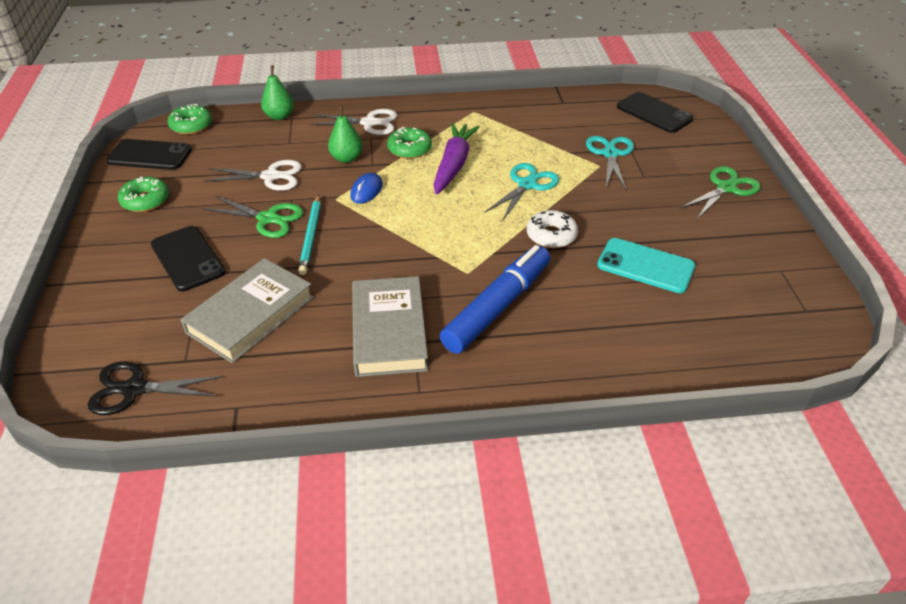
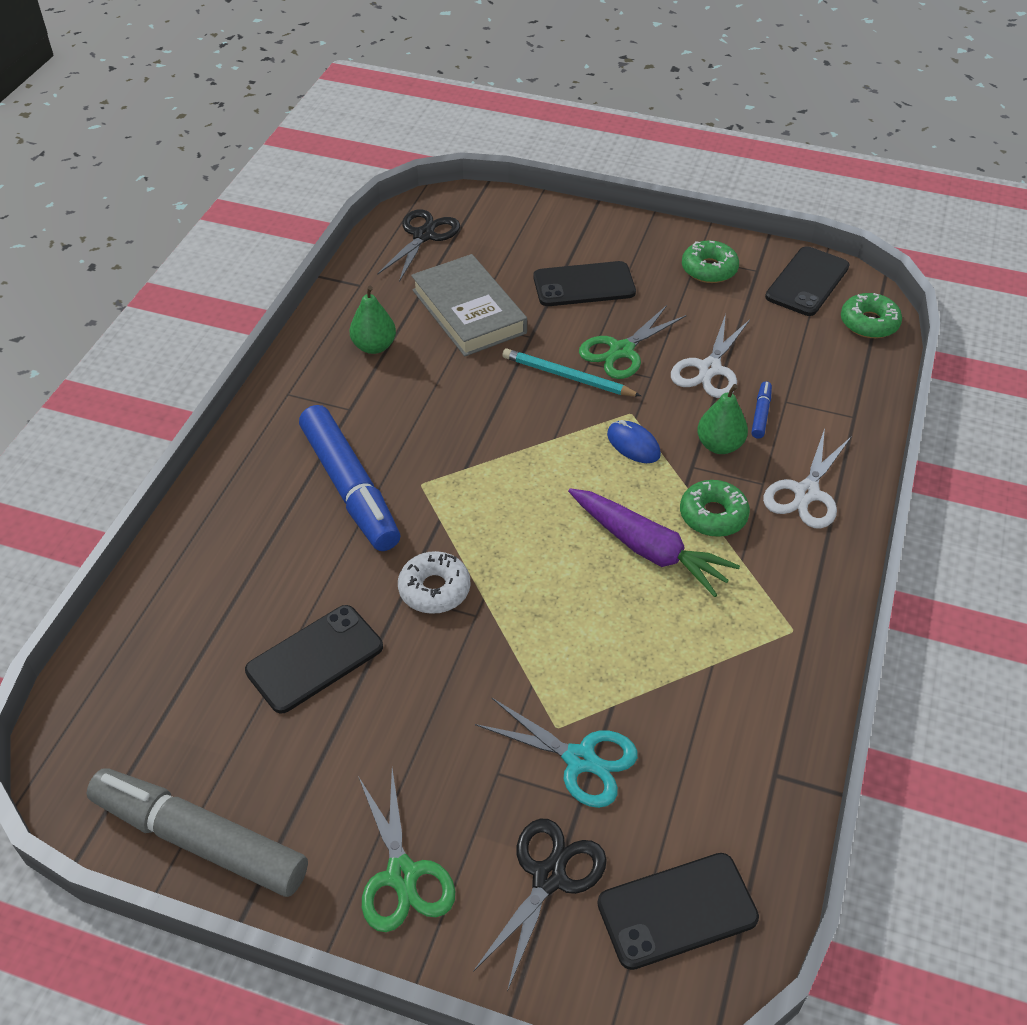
camera: 115 degrees right, 5 degrees up
green pear [261,65,294,120] -> green pear moved to [350,286,396,354]
grey book [352,276,428,377] -> none
turquoise scissors [484,163,559,221] -> none
turquoise phone [597,238,695,293] -> black phone [245,605,383,714]
none -> grey marker [87,768,308,897]
none -> black scissors [473,819,607,992]
none -> blue marker [751,381,772,438]

